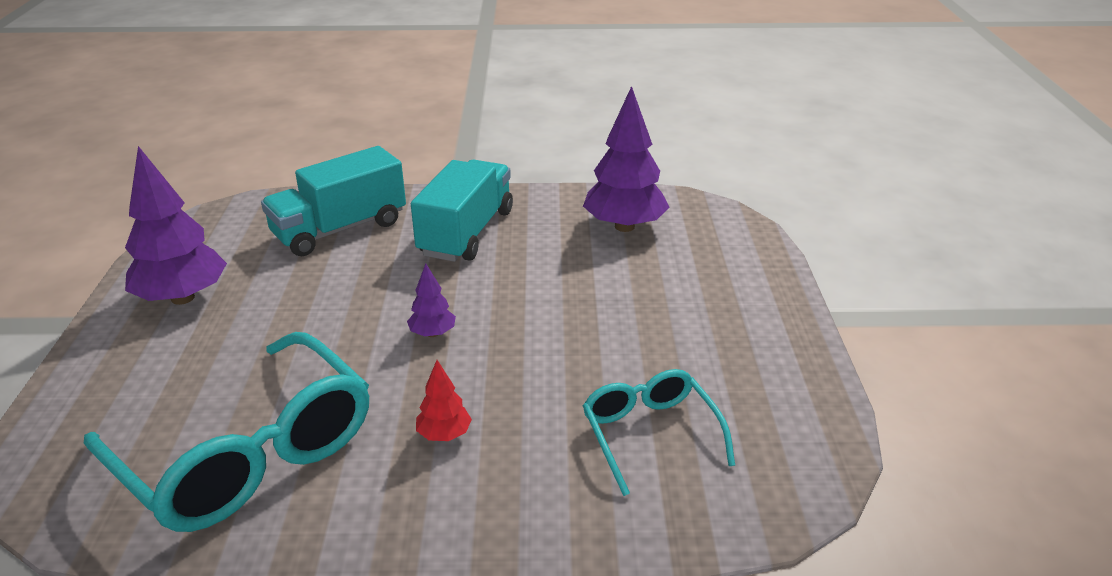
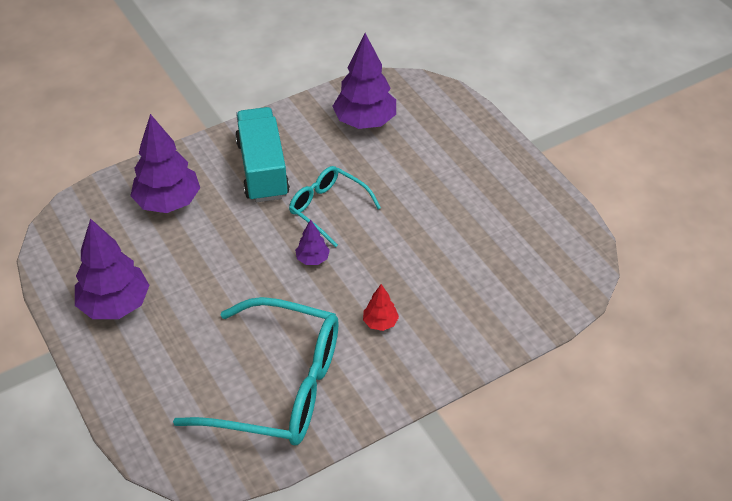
camera: 30 degrees left, 15 degrees up
turquoise truck [261,146,406,256] -> purple tree [130,114,200,213]
turquoise glasses [583,369,735,496] -> turquoise glasses moved to [289,166,381,247]

